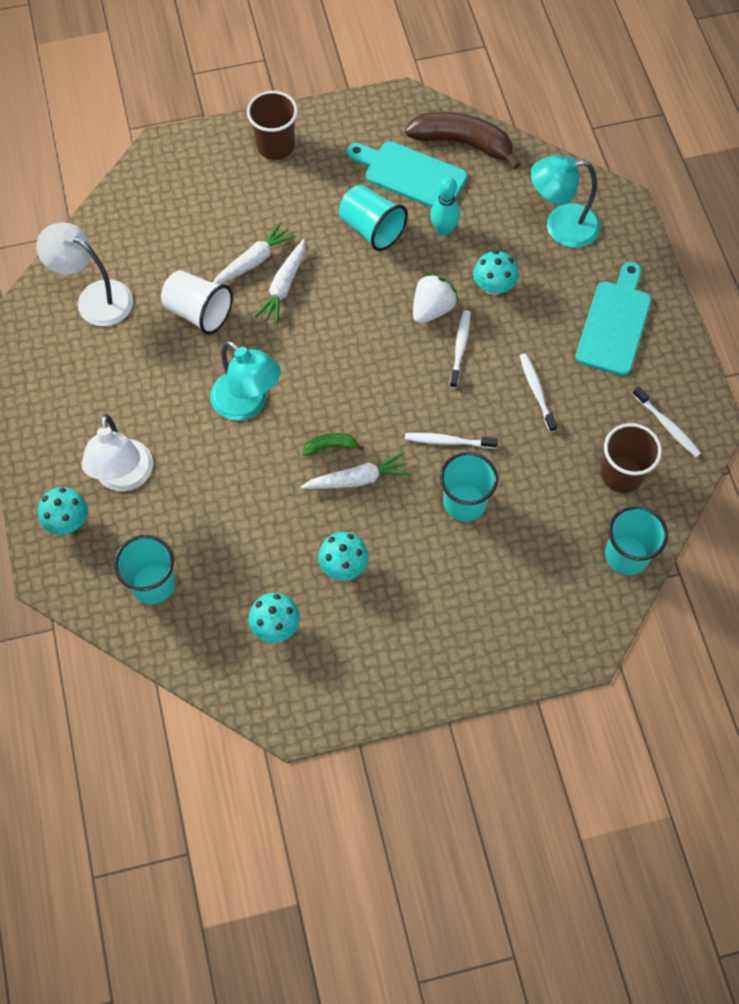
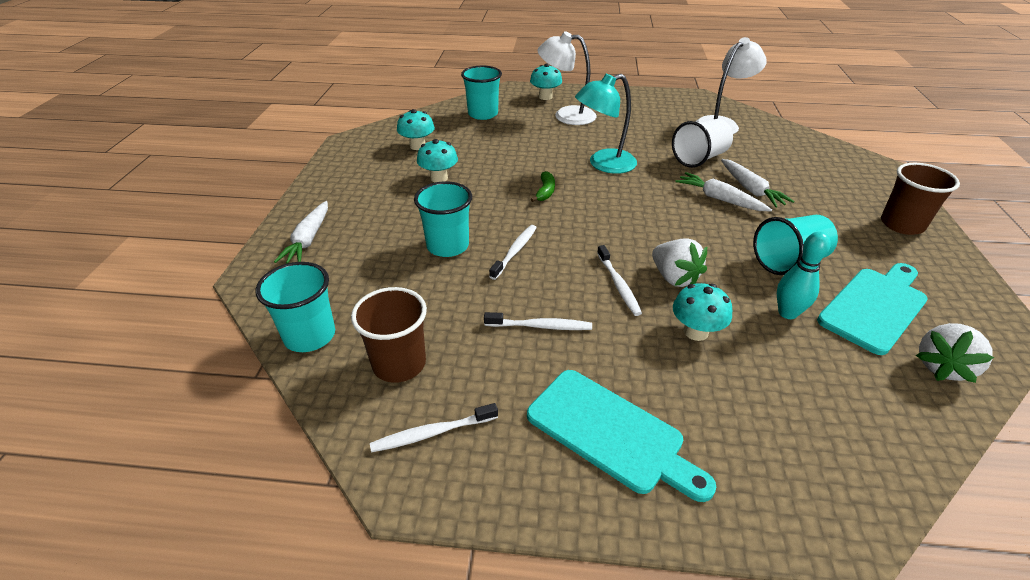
camera: 110 degrees right, 25 degrees down
white carrot [301,452,410,489] -> white carrot moved to [274,201,328,263]
brown banana [405,112,520,169] -> white strawberry [916,323,994,383]
white toothbrush [449,310,470,388] -> white toothbrush turned 45 degrees clockwise [597,245,642,316]
turquoise lamp [530,155,600,248] -> none

